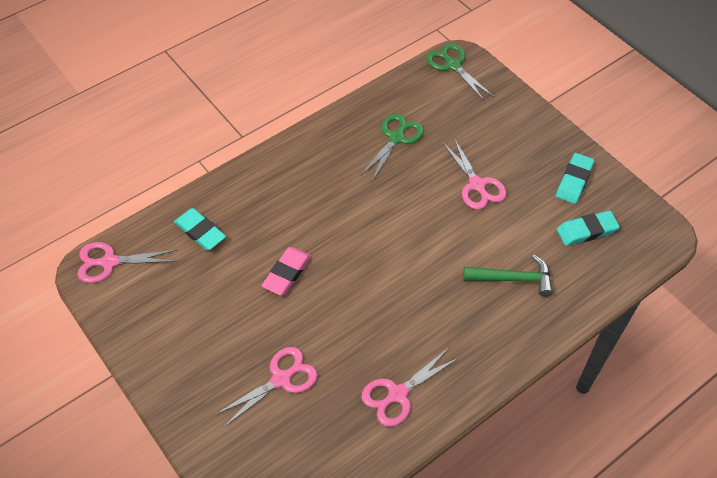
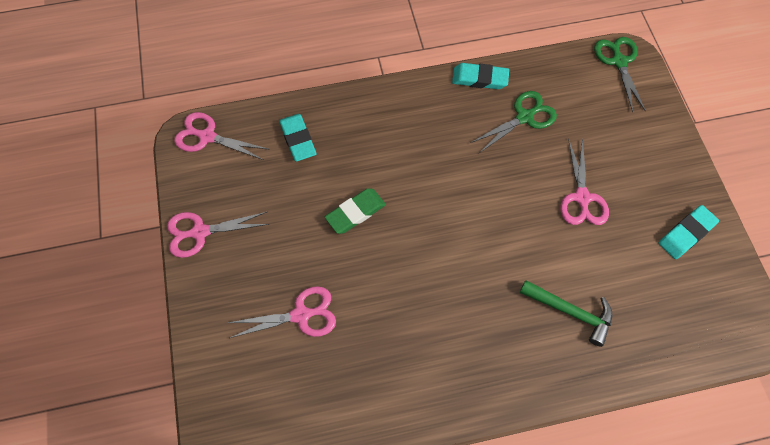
camera: 25 degrees right, 10 degrees up
pink eraser [261,247,311,296] -> green eraser [325,189,386,234]
pink scissors [361,349,459,427] -> pink scissors moved to [167,212,269,258]
turquoise eraser [557,211,620,246] -> turquoise eraser moved to [452,63,509,89]

